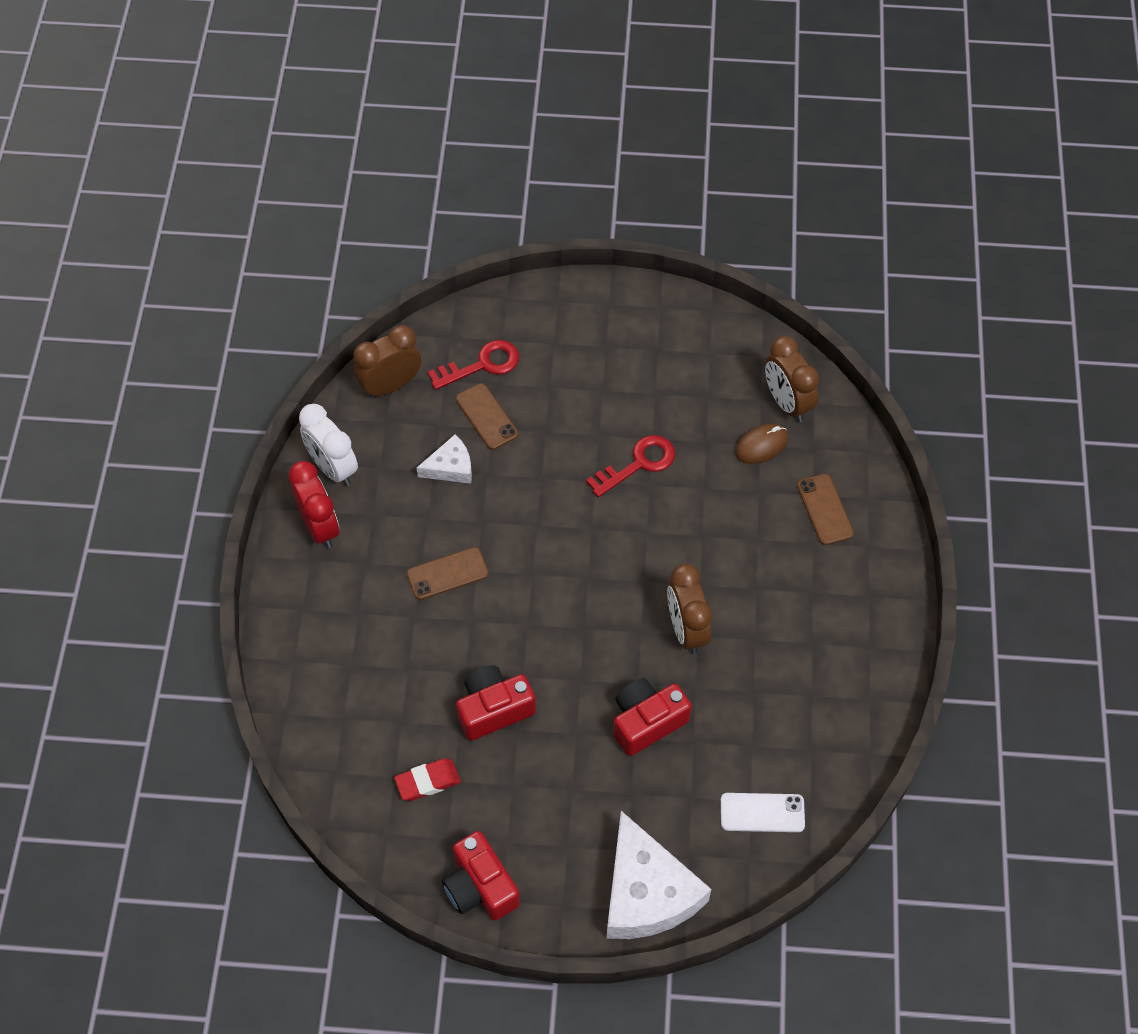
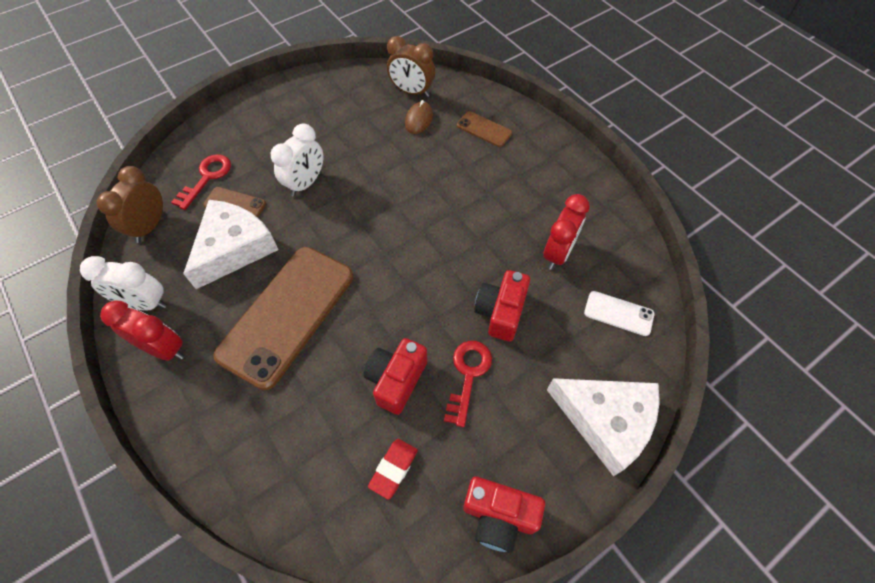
camera: 40 degrees left, 0 degrees up
brown phone [407,547,489,600] -> brown phone [213,247,353,390], size x2.28
white cheese [417,434,472,484] -> white cheese [183,200,278,289], size x1.95
red key [586,435,675,497] -> red key moved to [444,341,492,427]
brown clock [667,564,712,654] -> none
white phone [721,793,805,832] -> white phone turned 60 degrees clockwise [584,291,655,336]
none -> white clock [271,123,323,196]
none -> red clock [543,194,590,270]

